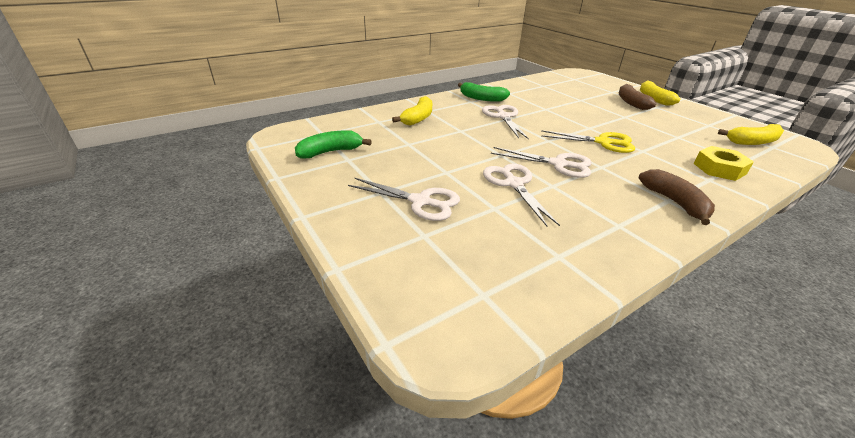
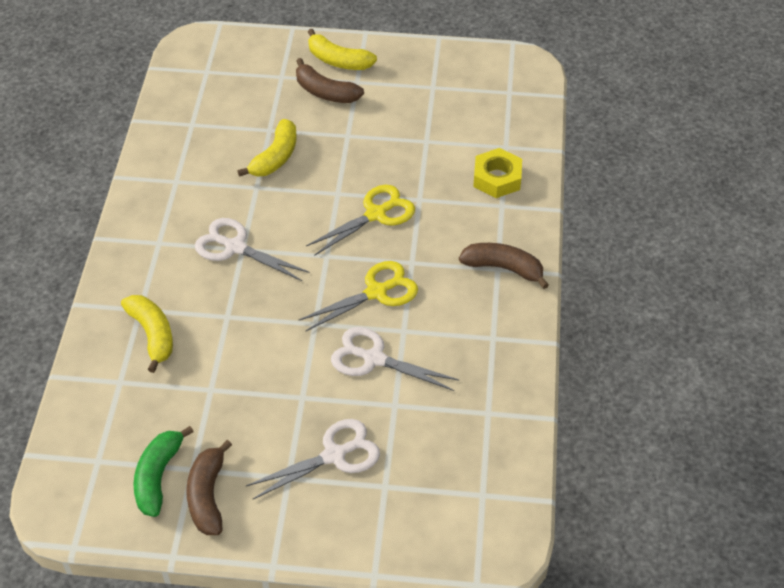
camera: 50 degrees left, 15 degrees up
green banana [458,82,510,102] -> none
white scissors [491,147,592,178] -> yellow scissors [298,261,418,331]
yellow banana [718,124,784,145] -> yellow banana moved to [237,119,297,177]
none -> brown banana [186,440,232,535]

